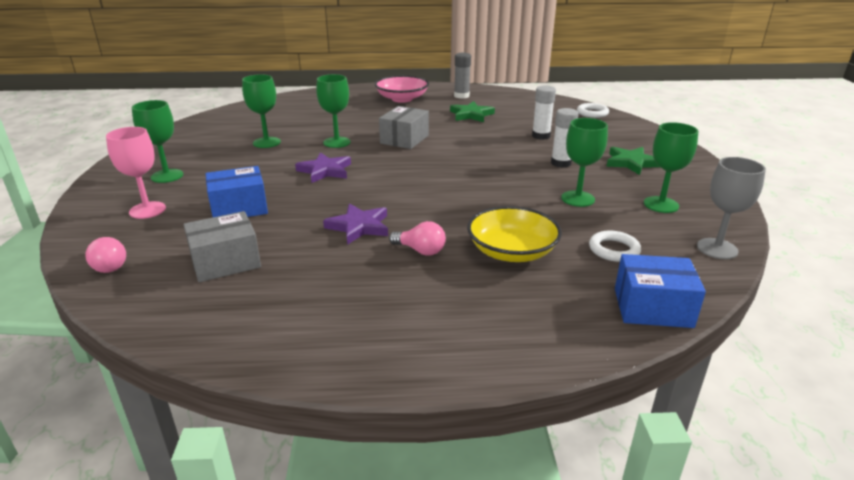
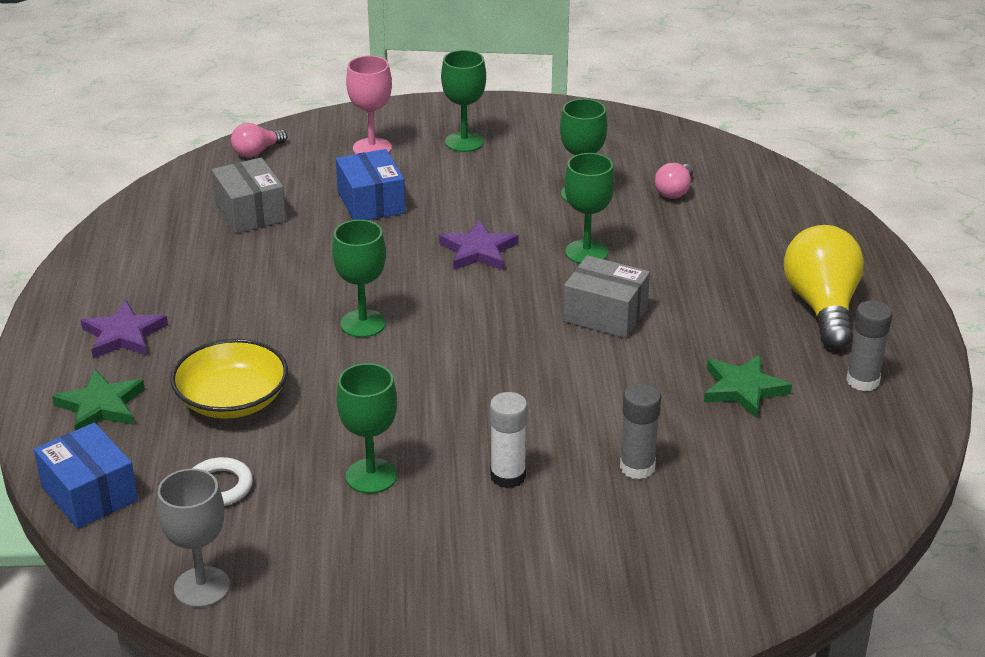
camera: 90 degrees right, 5 degrees up
purple star [323,203,388,245] -> purple star moved to [81,300,168,359]
pink bowl [375,75,429,103] -> yellow light bulb [784,225,864,349]
pink light bulb [389,221,446,256] -> pink light bulb moved to [655,163,693,199]
white glue stick [532,86,556,140] -> grey glue stick [620,383,661,479]
white ring [577,103,609,118] -> none
green star [606,147,660,175] -> green star moved to [52,369,145,430]
blue box [615,254,706,328] -> blue box turned 45 degrees counterclockwise [34,422,138,529]
green goblet [644,122,699,213] -> green goblet moved to [332,220,386,337]

